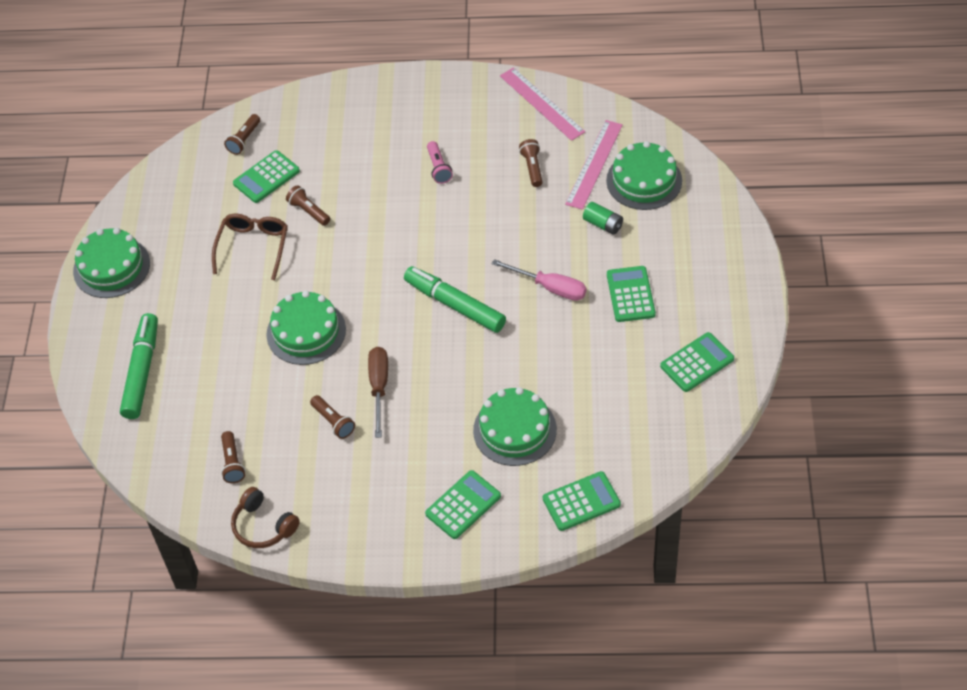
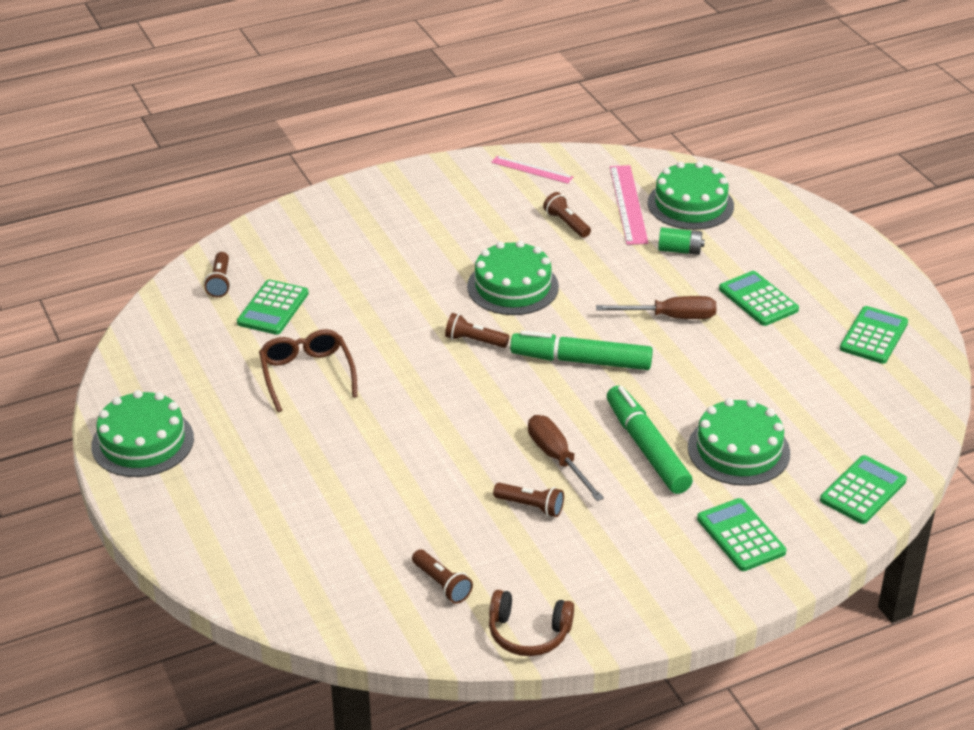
camera: 30 degrees left, 15 degrees down
green marker [120,313,158,419] -> green marker moved to [607,386,693,494]
green cake [266,291,346,365] -> green cake moved to [467,240,559,315]
brown flashlight [286,185,330,226] -> brown flashlight moved to [445,313,509,348]
green calculator [425,470,501,539] -> green calculator turned 45 degrees counterclockwise [697,498,786,571]
pink flashlight [427,141,453,184] -> none
pink screwdriver [492,259,586,301] -> brown screwdriver [596,296,717,319]
pink ruler [500,67,586,141] -> pink ruler [491,156,573,184], size x0.64

